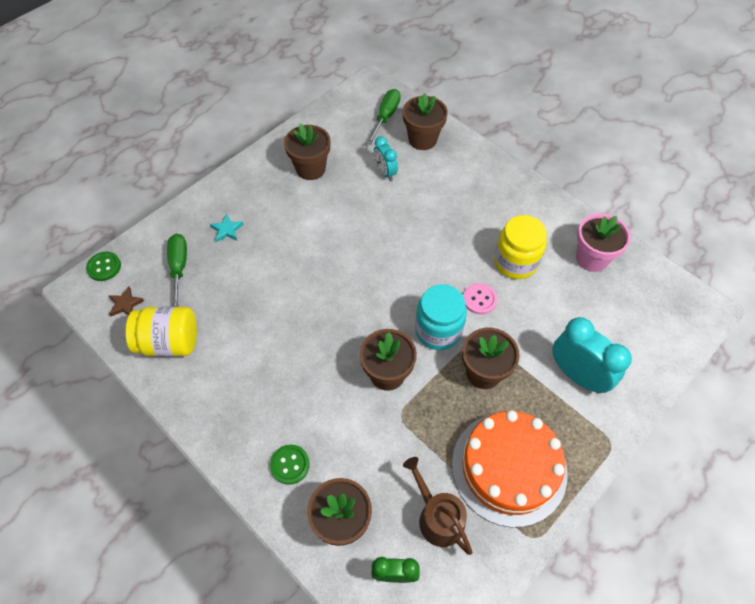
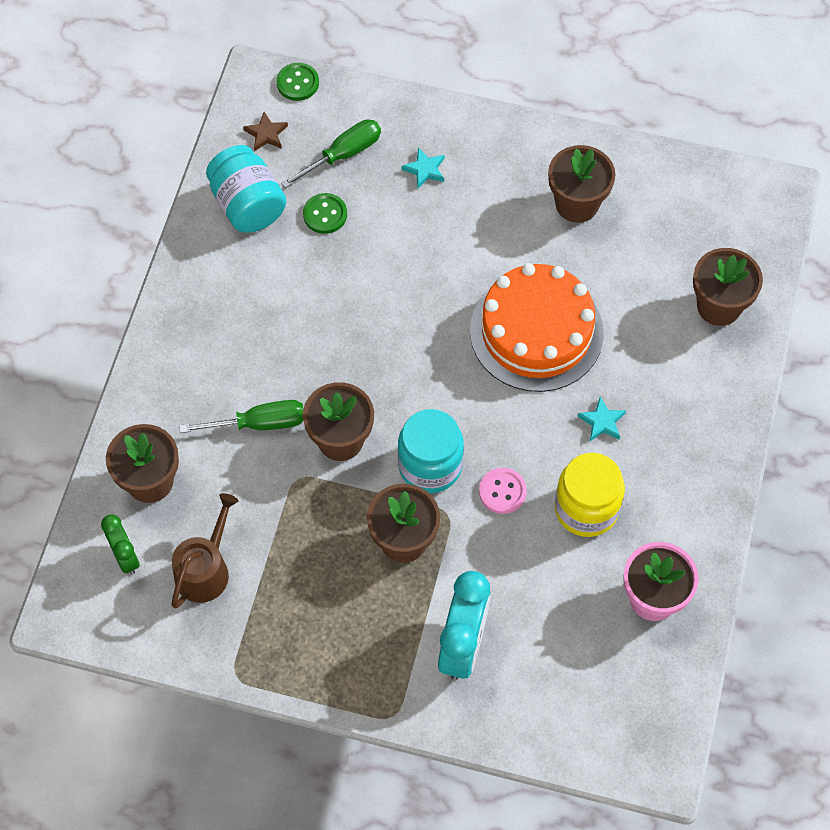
camera: 60 degrees right, 5 degrees up
yellow jar [126,306,197,356] -> turquoise jar [206,145,286,233]
green button [270,445,310,485] -> green button moved to [303,193,347,234]
green screwdriver [367,89,401,145] -> green screwdriver moved to [179,400,304,433]
turquoise clock [374,136,398,181] -> none
orange cake [452,410,568,527] -> orange cake moved to [470,263,604,392]
none -> turquoise star [577,397,626,441]

